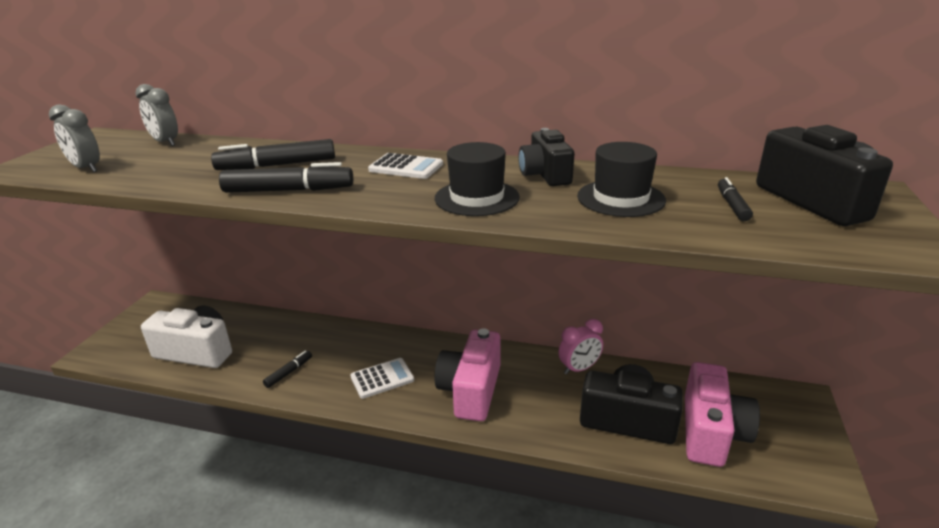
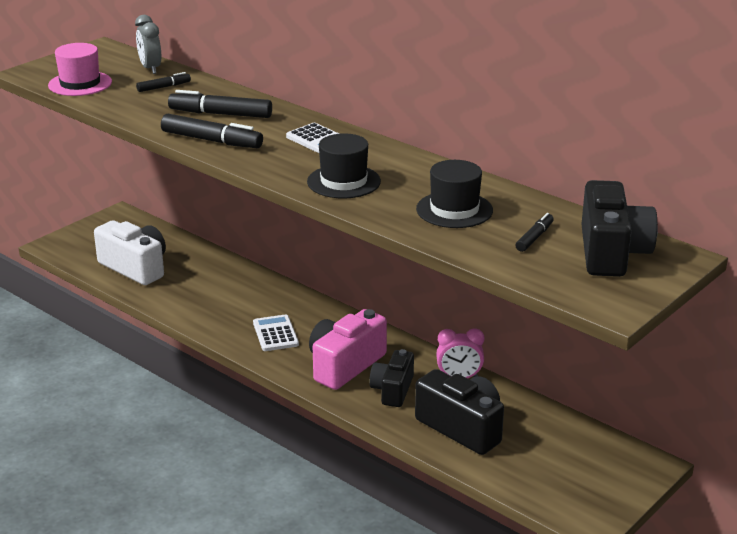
camera: 25 degrees right, 0 degrees up
grey clock [49,105,100,172] -> pink hat [48,43,112,96]
black marker [263,350,312,388] -> black marker moved to [136,72,191,92]
white calculator [350,358,414,399] -> white calculator turned 105 degrees counterclockwise [253,314,299,351]
black camera [518,128,575,186] -> black camera moved to [369,349,414,407]
pink camera [685,362,760,467] -> none

